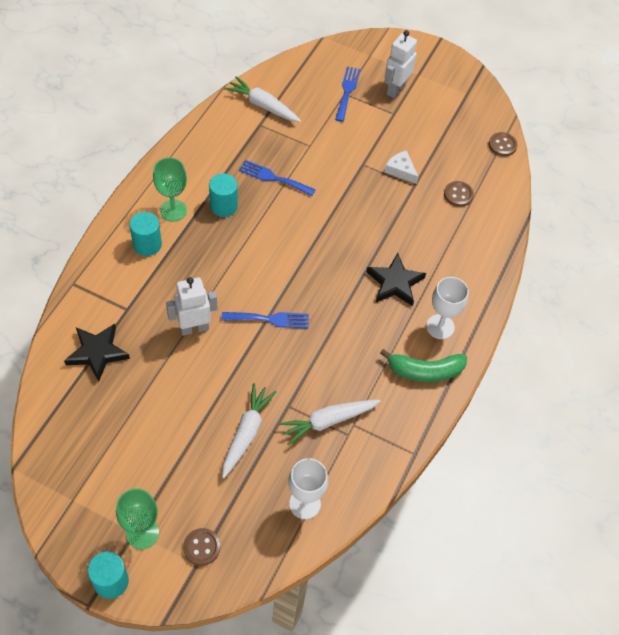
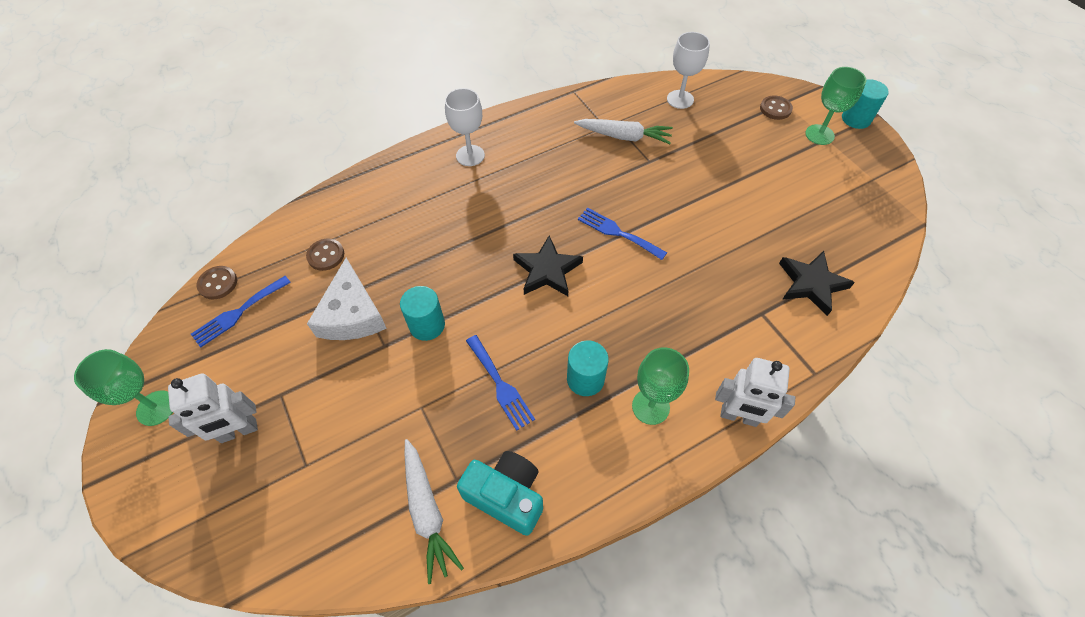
camera: 140 degrees left, 0 degrees up
turquoise cylinder [130,212,162,256] -> turquoise cylinder moved to [400,286,445,341]
white robot [166,277,217,336] -> white robot moved to [715,358,795,427]
white carrot [222,383,277,478] -> none
blue fork [335,67,361,122] -> blue fork moved to [191,276,291,347]
black star [366,253,426,306] -> black star moved to [513,235,583,296]
green banana [380,349,467,382] -> none
white cheese [385,151,419,184] -> white cheese [307,258,387,340], size x1.76
none -> green goblet [74,349,173,426]
none -> turquoise camera [457,451,543,536]

